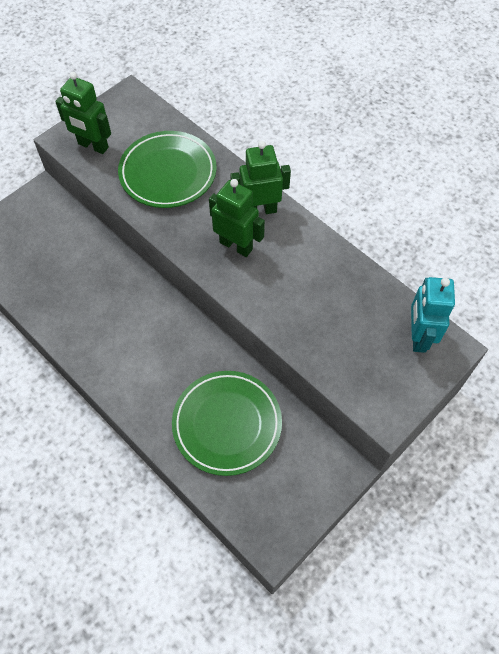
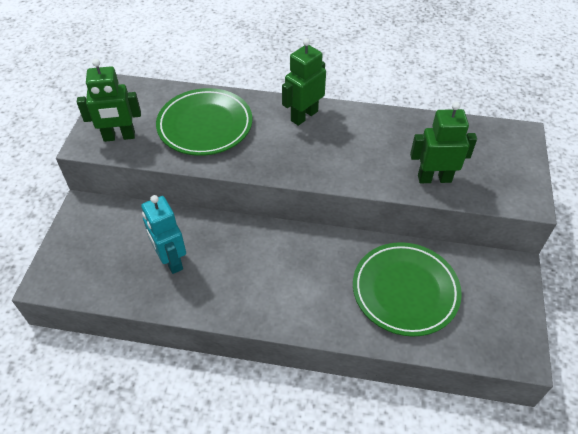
camera: 35 degrees left, 10 degrees down
green robot [209,179,265,257] -> green robot moved to [410,102,477,183]
turquoise robot [411,277,455,353] -> turquoise robot moved to [141,195,186,274]

